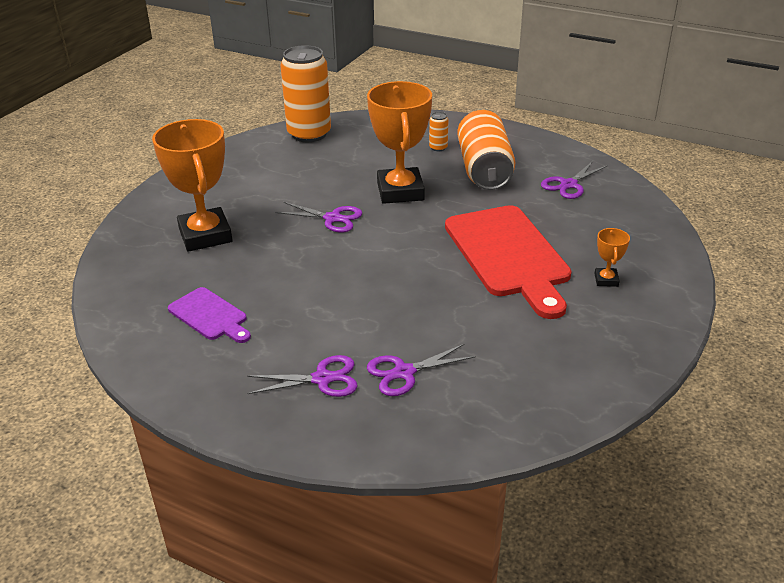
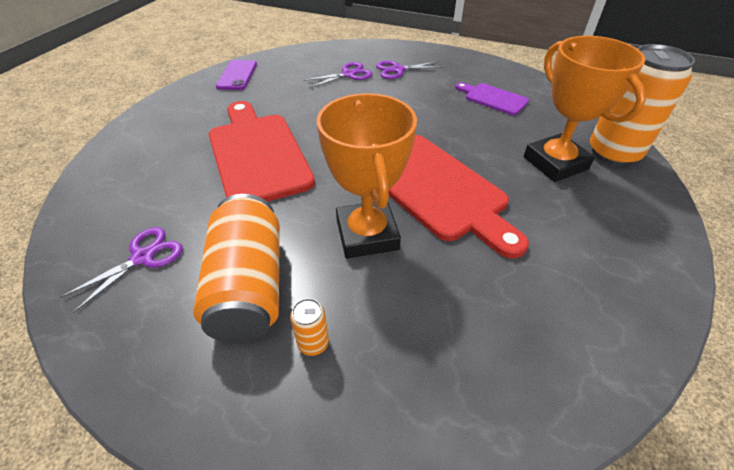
camera: 175 degrees right, 10 degrees up
purple scissors [276,202,362,233] -> red cutting board [389,135,529,259]
orange can [280,45,331,142] -> orange can moved to [590,44,695,166]
orange trophy [594,228,630,287] -> none
none -> purple phone [216,60,257,90]

